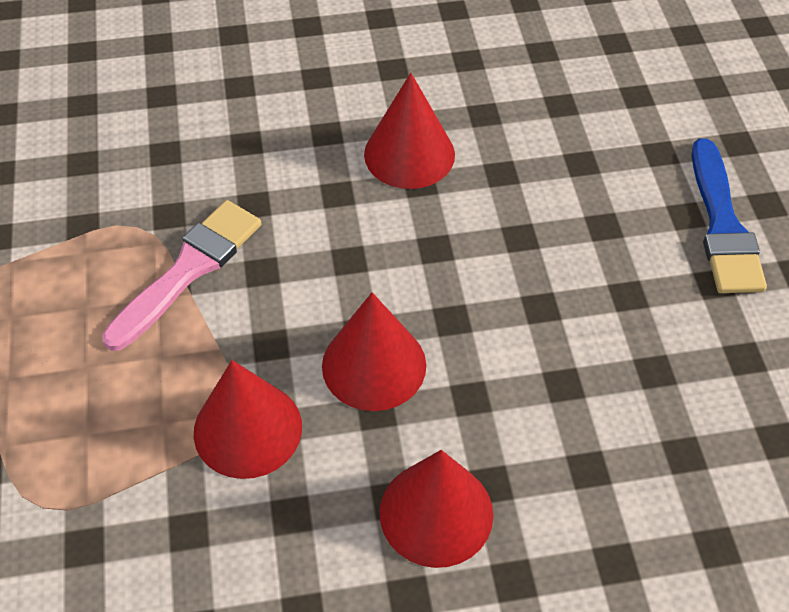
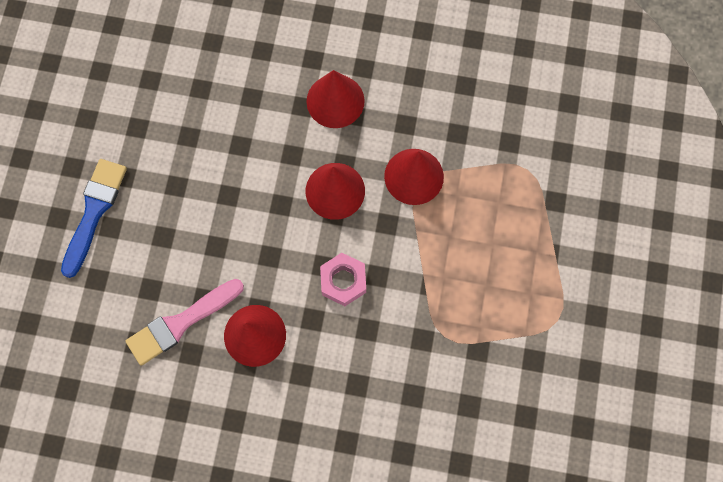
camera: 160 degrees left, 20 degrees up
pink brush [102,200,261,351] -> pink brush moved to [125,279,244,366]
none -> pink nut [320,253,366,306]

